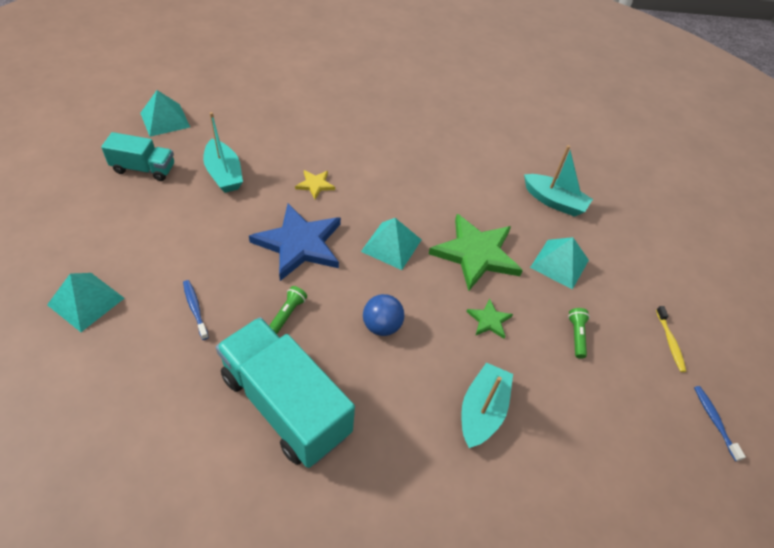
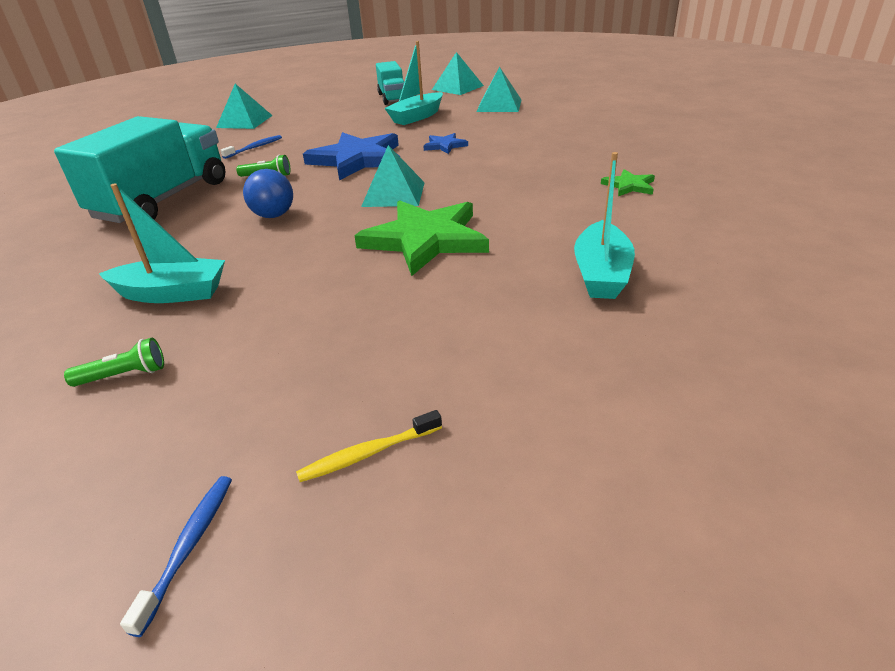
camera: 75 degrees right, 15 degrees down
yellow star [295,170,335,199] -> blue star [423,133,468,154]
green star [466,298,513,339] -> green star moved to [601,169,655,196]
turquoise pyramid [530,237,589,290] -> turquoise pyramid moved to [477,67,521,112]
green flashlight [568,308,590,359] -> green flashlight moved to [64,338,164,387]
blue toothbrush [694,386,746,461] -> blue toothbrush turned 45 degrees counterclockwise [120,476,232,637]

